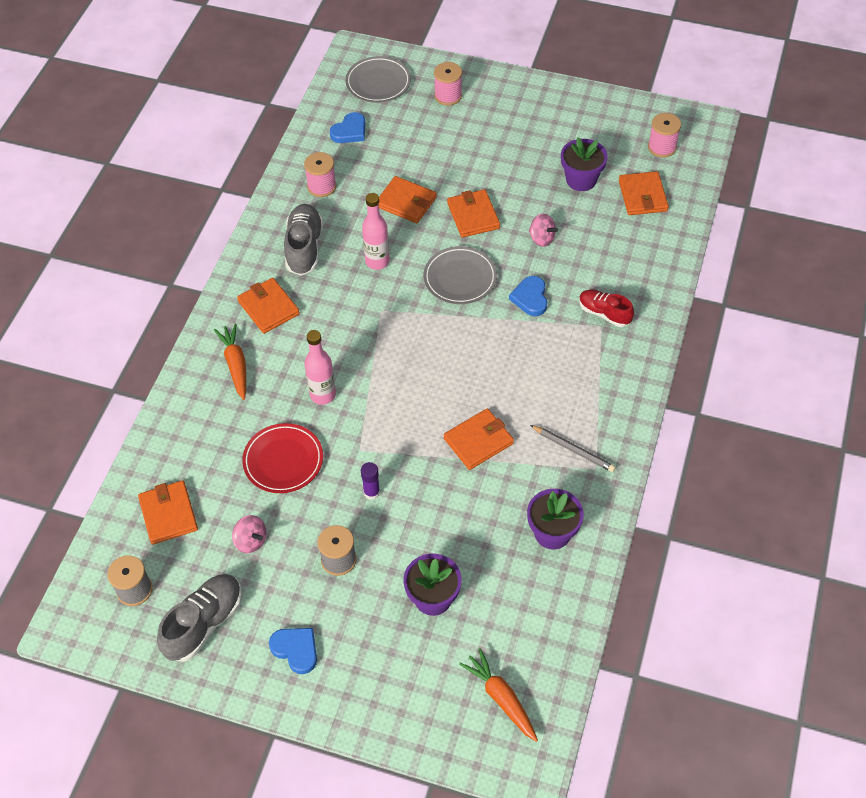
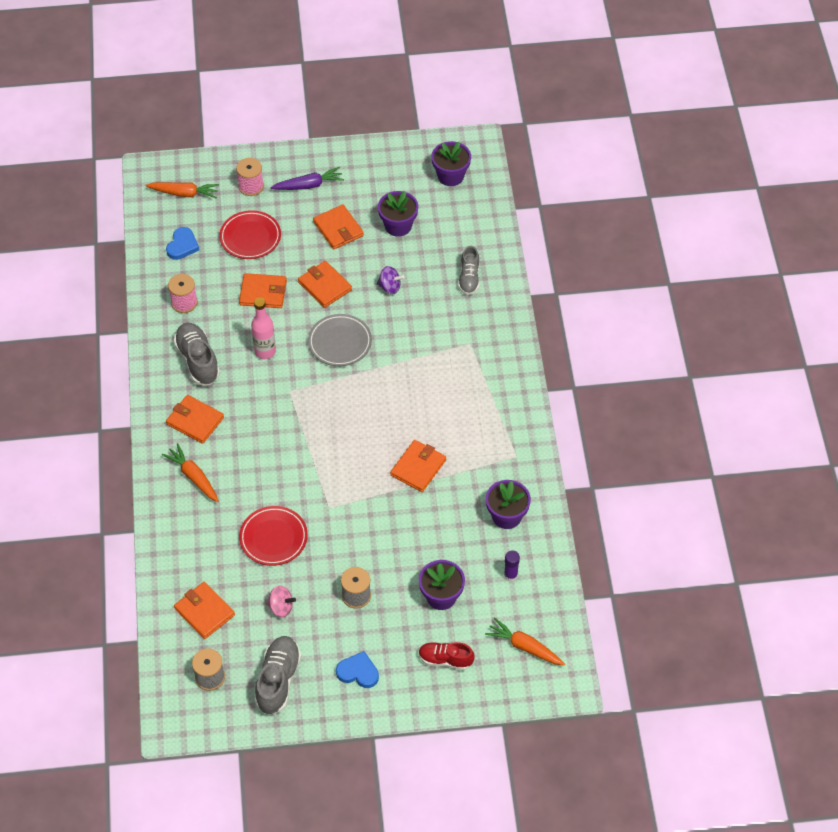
camera: 25 degrees left, 0 degrees up
pink bottle [305,330,336,405] -> none
grey plate [345,56,411,103] -> orange carrot [146,182,219,199]
purple glue stick [361,462,380,500] -> purple glue stick moved to [504,550,520,582]
blue heart [509,276,547,316] -> none
pink spinning top [529,214,558,247] -> purple spinning top [376,266,405,294]
grey pencil [530,425,616,472] -> none
red shoe [579,290,634,327] -> red shoe moved to [418,642,475,670]
orange wallet [619,171,669,215] -> orange wallet moved to [313,204,364,249]
pink spool [648,113,681,158] -> purple flower pot [431,141,471,186]
none -> red plate [219,210,281,259]
none -> purple carrot [271,167,344,190]
none -> grey shoe [458,246,479,295]

